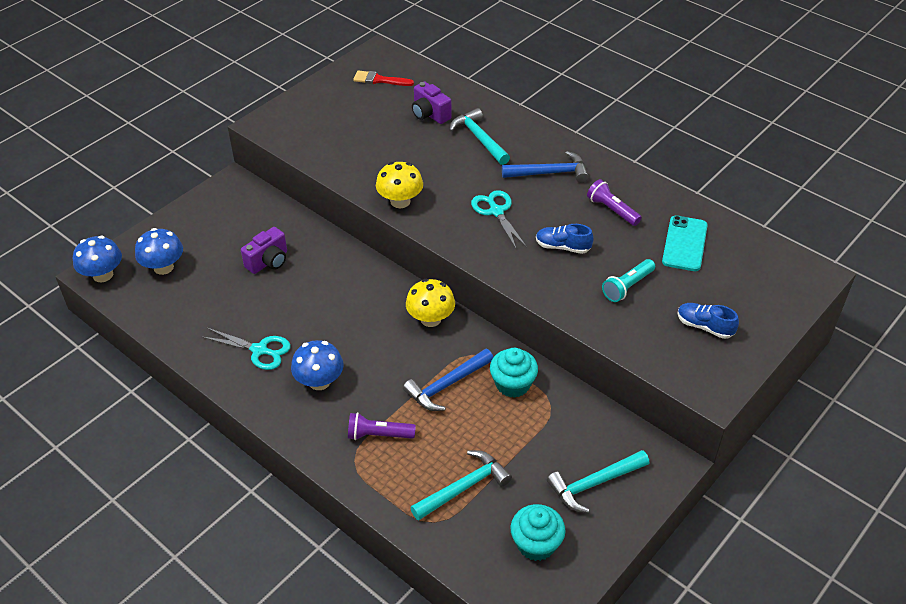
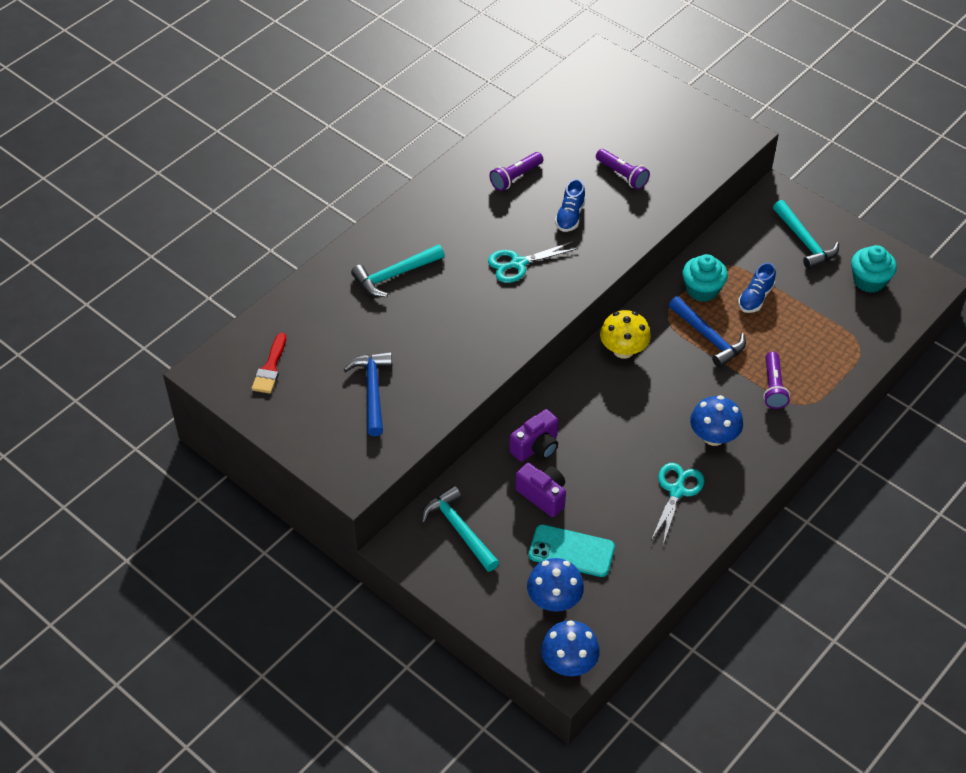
camera: 90 degrees left, 5 degrees up
yellow mushroom [376,162,423,208] -> none
turquoise hammer [410,450,512,521] -> turquoise hammer moved to [421,486,499,572]
purple camera [412,82,452,124] -> purple camera moved to [509,409,558,462]
blue hammer [502,151,589,183] -> blue hammer moved to [344,352,392,436]
turquoise flashlight [602,259,655,302] -> purple flashlight [596,149,650,190]
turquoise phone [662,215,708,271] -> turquoise phone moved to [529,525,615,577]
blue shoe [677,303,739,339] -> blue shoe moved to [738,262,776,313]

